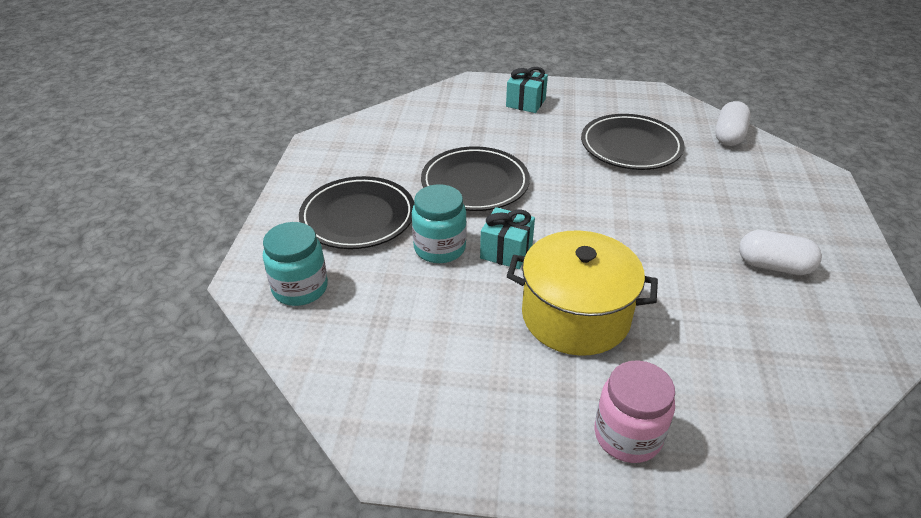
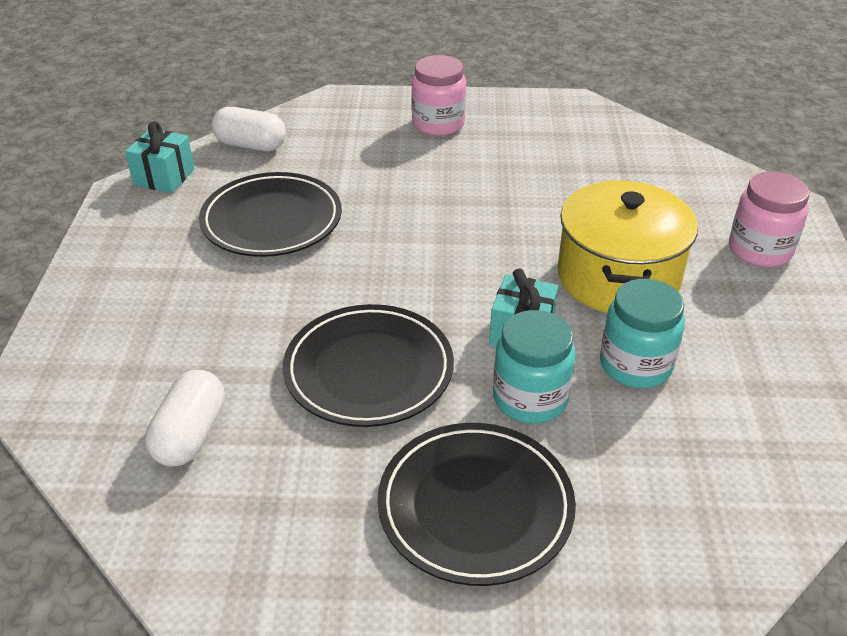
camera: 95 degrees left, 0 degrees up
turquoise jar [263,222,328,306] -> turquoise jar moved to [600,279,685,388]
turquoise gift [506,67,548,113] -> turquoise gift moved to [125,121,195,193]
white capsule [739,230,822,275] -> white capsule moved to [145,370,225,467]
none -> pink jar [411,55,466,136]

